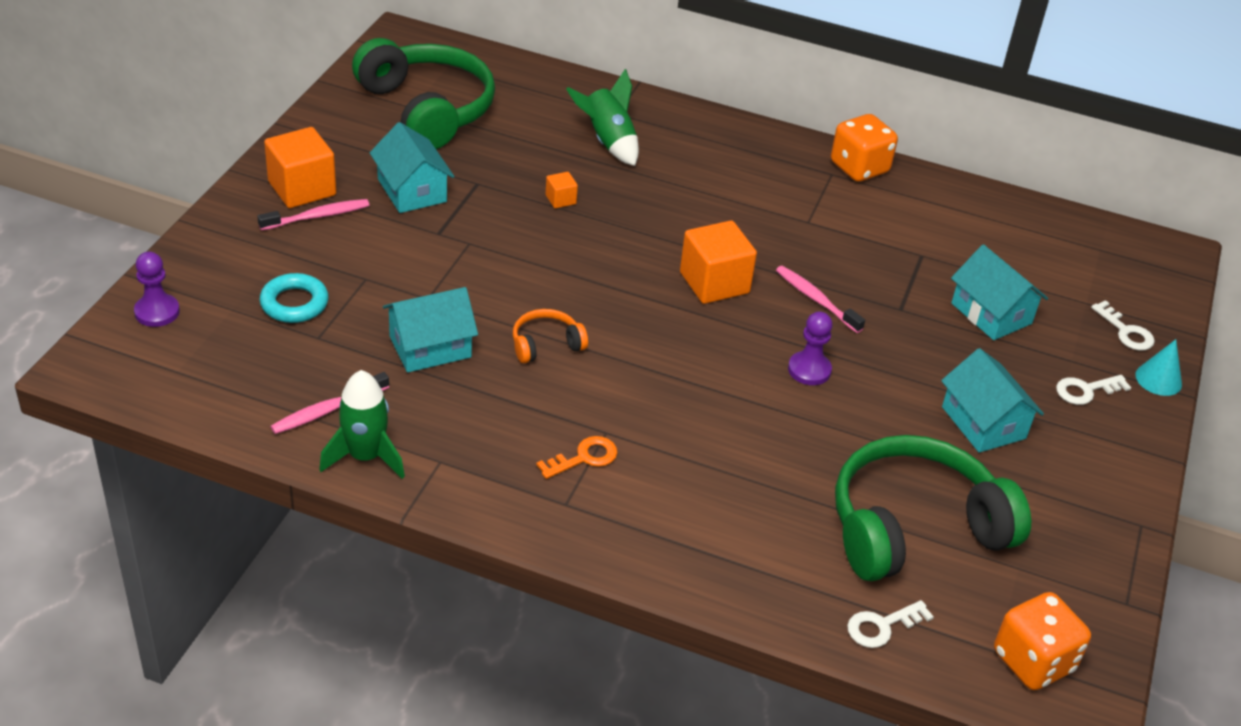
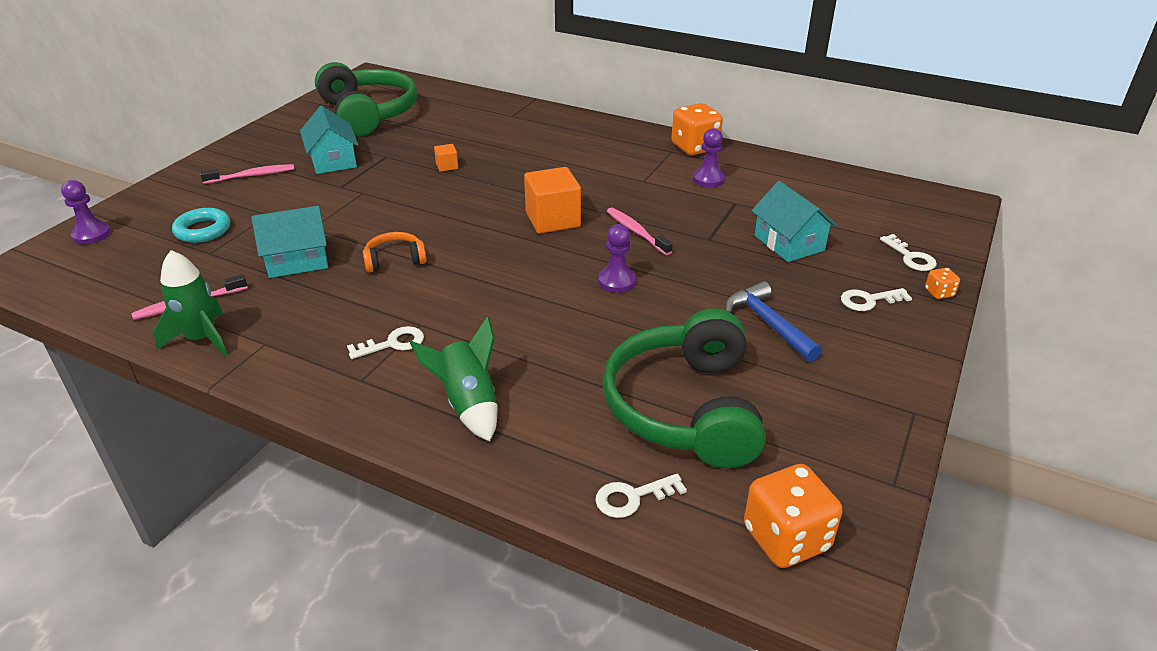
camera: 10 degrees right, 5 degrees down
orange cube [264,127,336,208] -> none
orange key [536,436,618,479] -> white key [347,326,424,359]
green rocket [566,69,639,166] -> green rocket moved to [410,316,498,441]
green headphones [835,435,1031,581] -> green headphones turned 75 degrees counterclockwise [603,308,766,469]
turquoise house [941,348,1044,453] -> blue hammer [725,281,822,362]
turquoise cone [1136,339,1182,396] -> orange dice [925,268,960,299]
none -> purple pawn [693,128,725,187]

